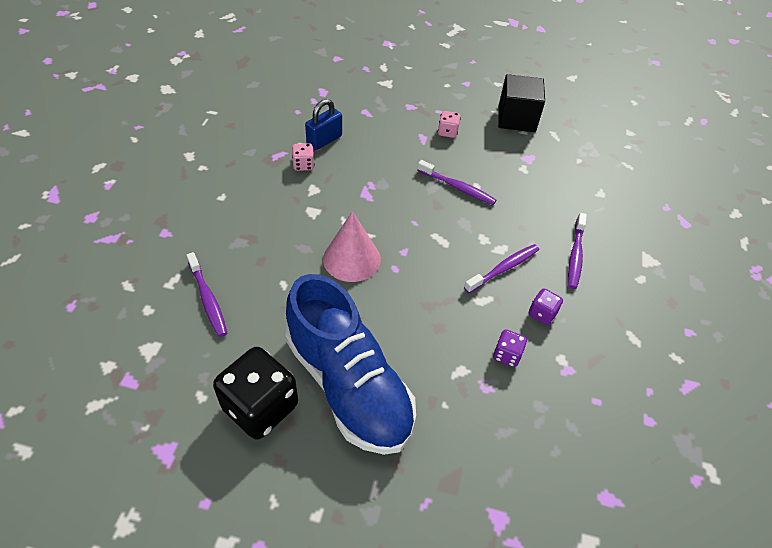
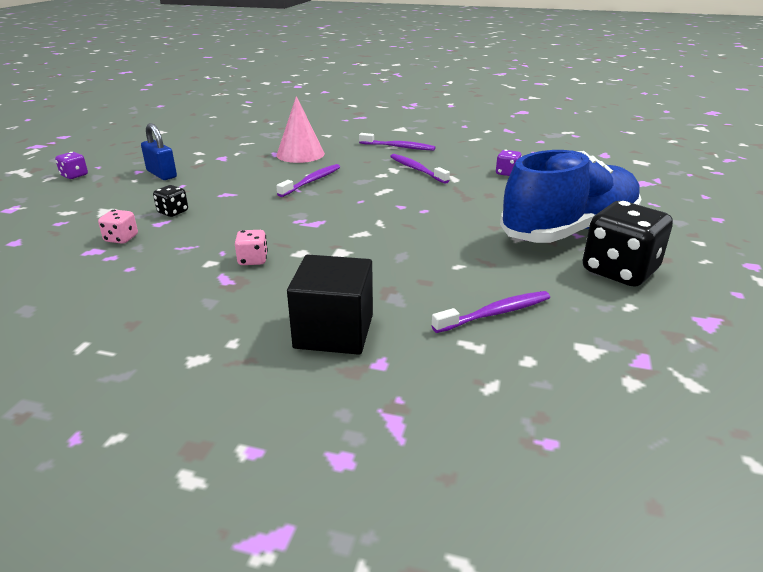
camera: 85 degrees left, 20 degrees down
blue padlock [305,99,342,150] -> blue padlock moved to [141,123,177,180]
pink cone [323,211,381,282] -> pink cone moved to [276,96,325,163]
pink dice [438,111,461,138] -> pink dice moved to [98,210,138,244]
black cube [498,74,545,132] -> black cube moved to [287,254,373,355]
purple dice [529,288,563,325] -> purple dice moved to [55,152,88,179]
none -> black dice [153,185,188,217]

